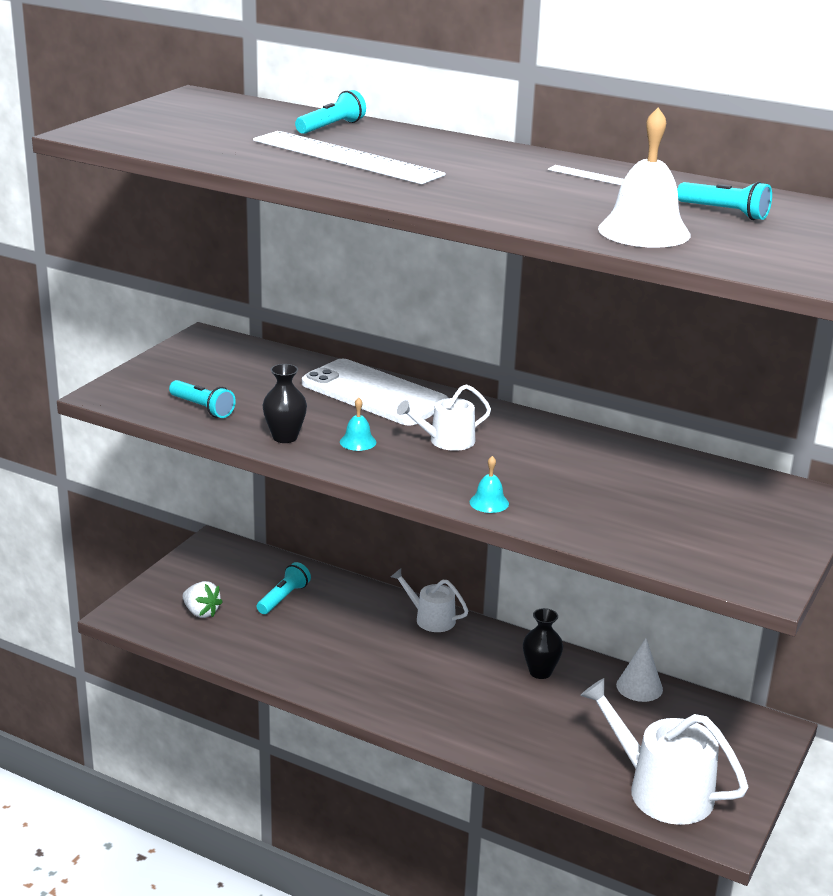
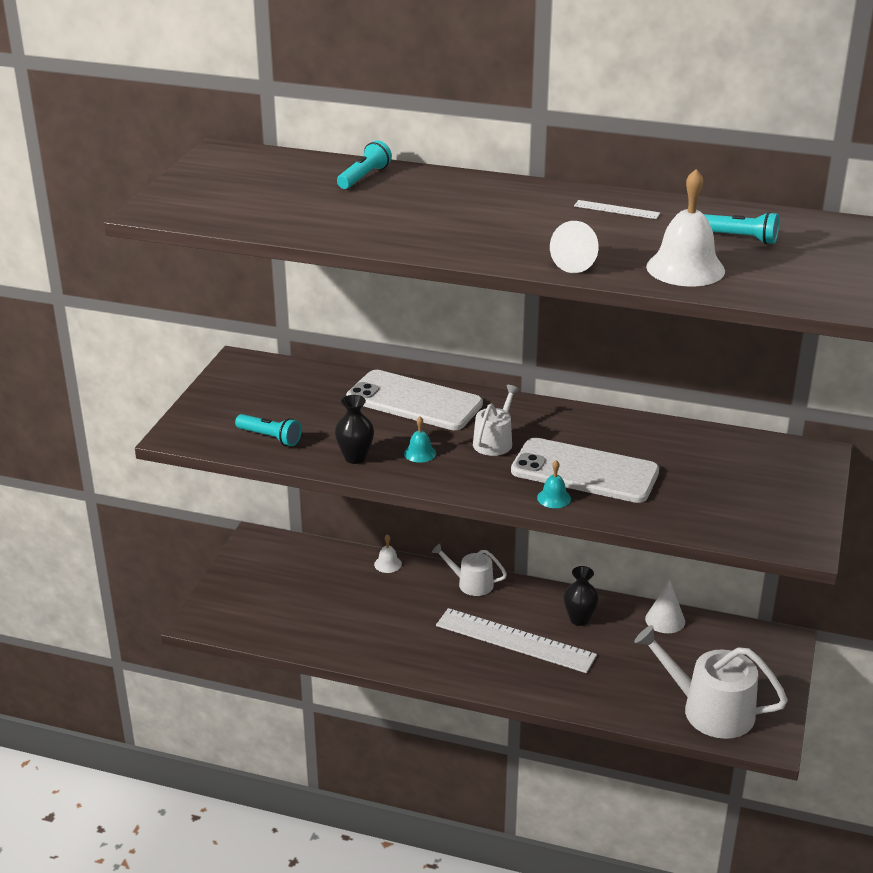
camera: 10 degrees left, 5 degrees up
white strawberry [183,581,223,618] -> none
white ruler [253,131,446,184] -> white ruler moved to [436,608,597,673]
turquoise flashlight [257,562,311,614] -> none
white watering can [397,384,491,451] -> white watering can turned 150 degrees clockwise [473,385,520,456]
none -> white bell [374,534,402,573]
none -> white phone [511,438,659,503]
none -> white cone [550,221,599,273]

